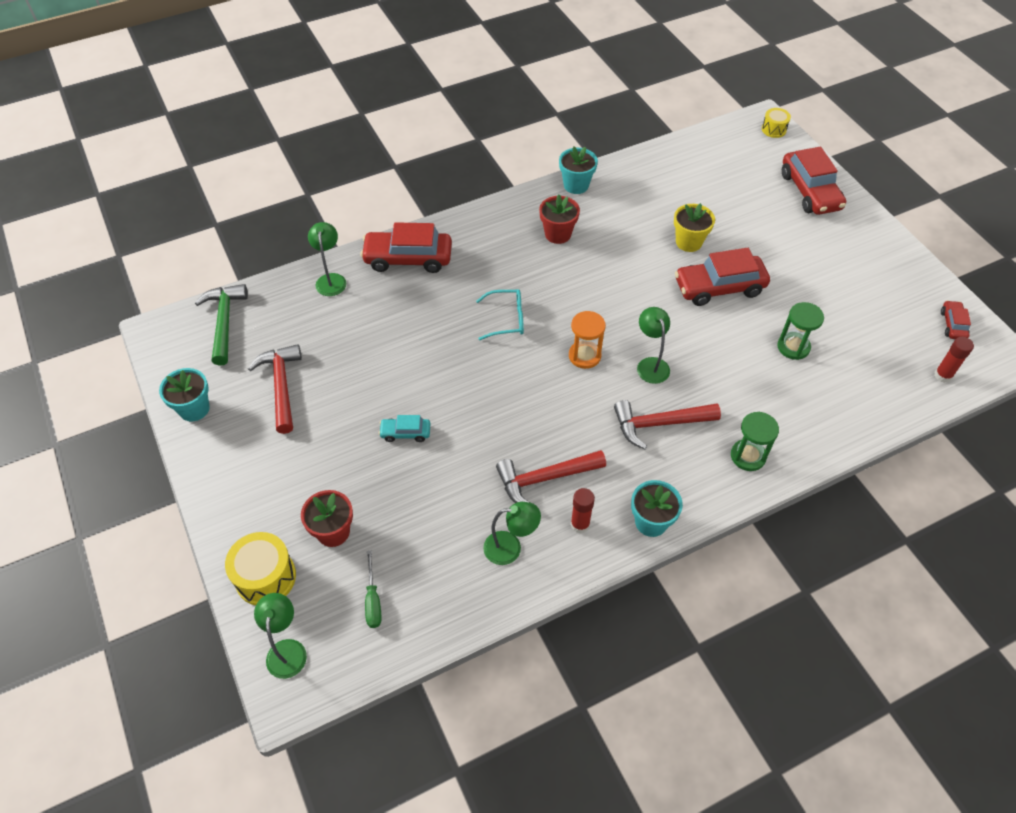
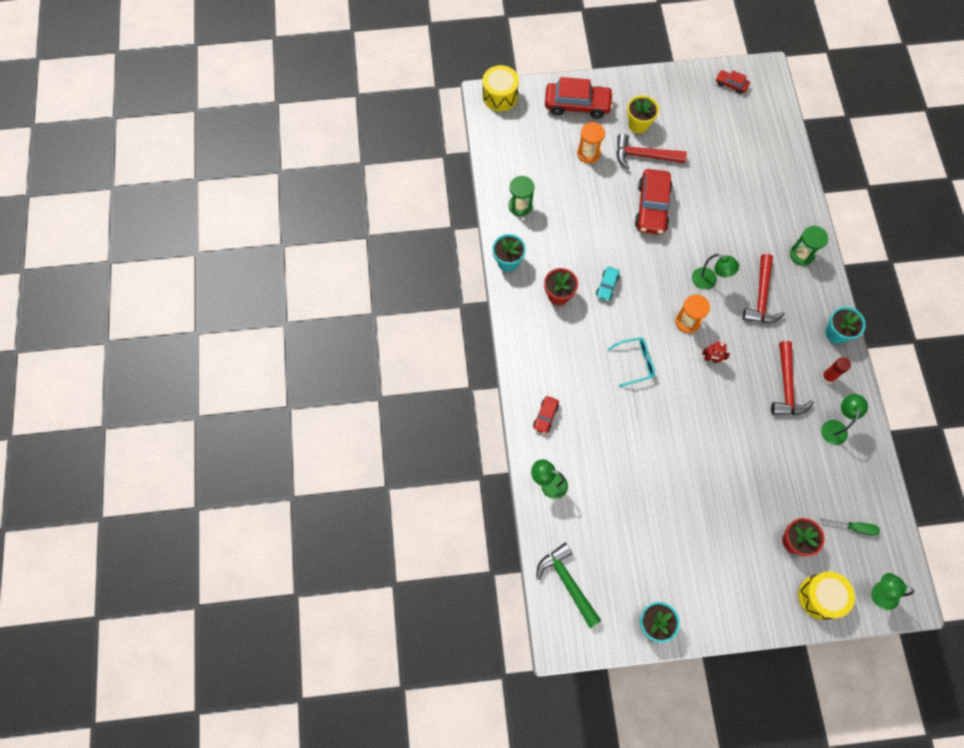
camera: 70 degrees left, 15 degrees up
green hammer [195,284,248,366] -> green hammer turned 45 degrees clockwise [536,542,601,628]
red hammer [248,344,302,434] -> red hammer moved to [616,134,687,170]
red car [360,222,452,273] -> red car [533,396,559,434], size x0.50
turquoise car [379,415,430,442] -> turquoise car moved to [596,267,620,301]
turquoise glasses [476,289,524,340] -> turquoise glasses turned 60 degrees clockwise [607,337,655,387]
green lamp [637,307,670,384] -> green lamp turned 150 degrees counterclockwise [692,254,739,290]
yellow flower pot [674,203,715,252] -> yellow flower pot moved to [627,95,659,133]
yellow drum [762,108,791,138] -> yellow drum [482,65,519,111], size x1.71
green hourglass [777,302,824,360] -> green hourglass moved to [509,176,534,216]
red glue stick [934,337,974,383] -> none
none -> orange hourglass [577,122,605,163]
none -> red robot [702,341,730,363]

